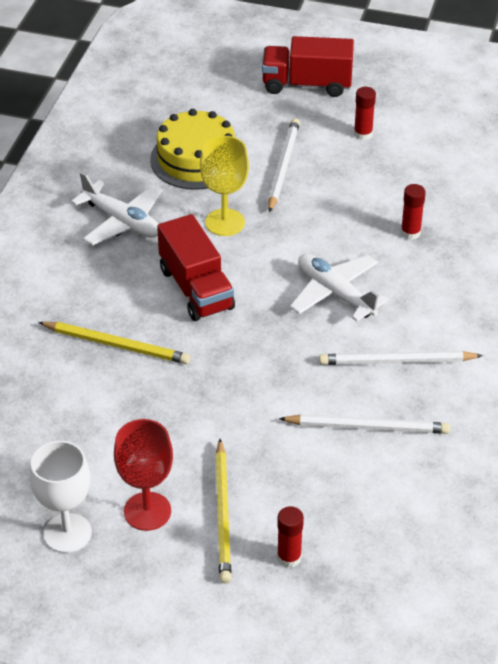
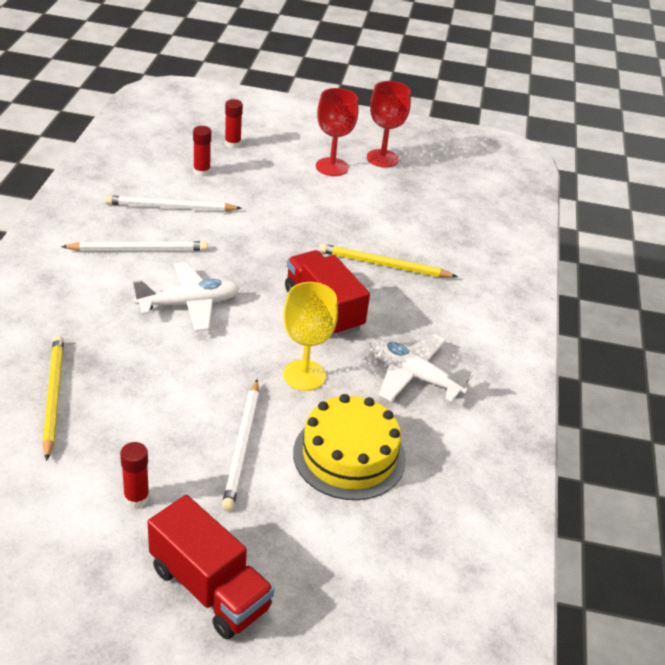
camera: 170 degrees right, 5 degrees down
white goblet [30,441,92,553] -> red goblet [367,81,411,167]
yellow pencil [215,439,232,584] -> yellow pencil moved to [42,335,64,461]
red truck [262,36,354,97] -> red truck turned 45 degrees clockwise [148,495,274,640]
white plane [290,254,389,322] -> white plane turned 60 degrees counterclockwise [133,262,240,331]
red glue stick [401,184,426,240] -> red glue stick moved to [193,126,211,177]

